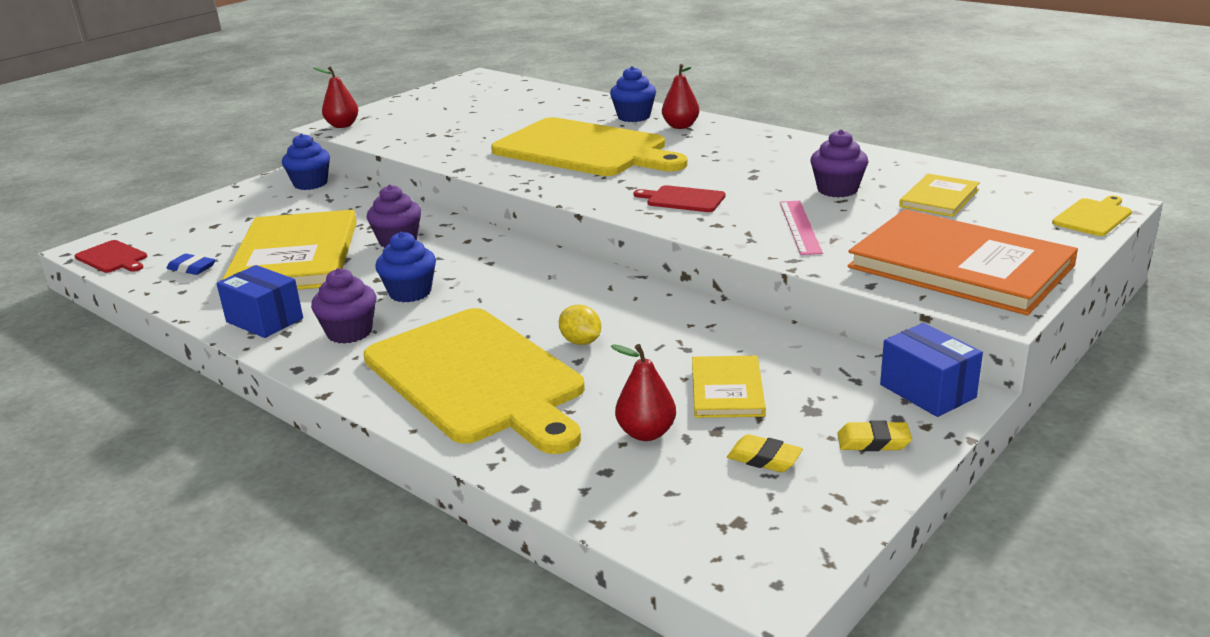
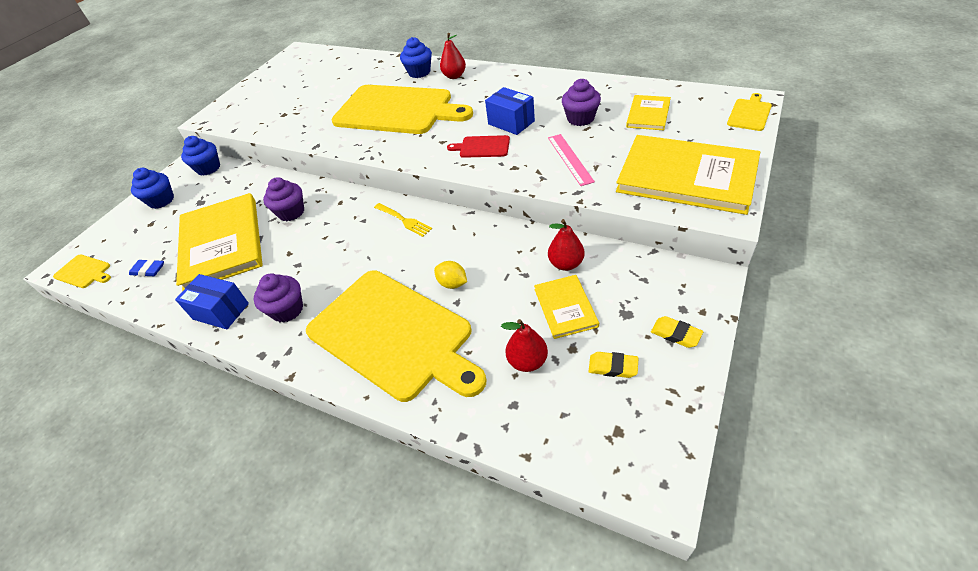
camera: 10 degrees left, 20 degrees up
red cutting board [75,240,147,273] -> yellow cutting board [53,254,111,288]
red pear [314,66,358,128] -> red pear moved to [548,219,585,271]
blue cupcake [375,232,436,302] -> blue cupcake moved to [131,168,174,209]
yellow eraser [837,421,912,451] -> yellow eraser turned 45 degrees clockwise [651,316,703,348]
orange book [848,209,1078,315] -> yellow book [616,135,760,215]
blue box [880,323,983,417] -> blue box moved to [485,87,535,135]
none -> yellow fork [374,203,432,237]

